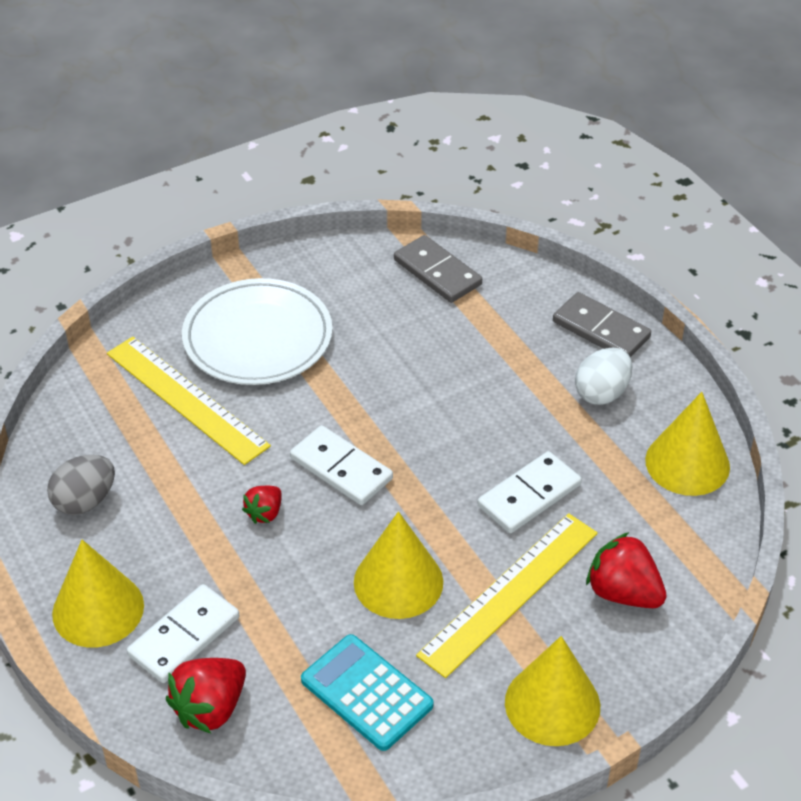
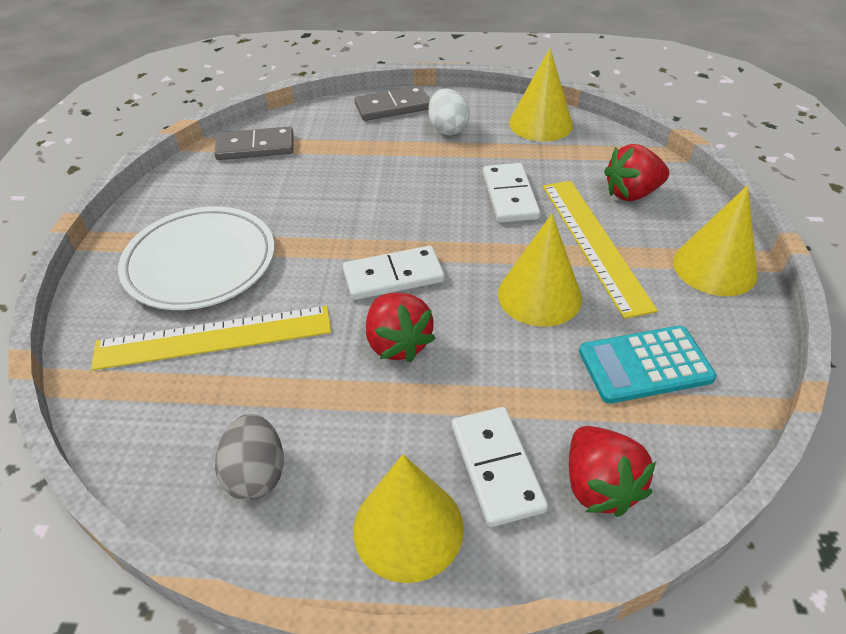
camera: 55 degrees left, 0 degrees up
red strawberry [242,486,282,524] -> red strawberry [366,293,436,363], size x1.71

